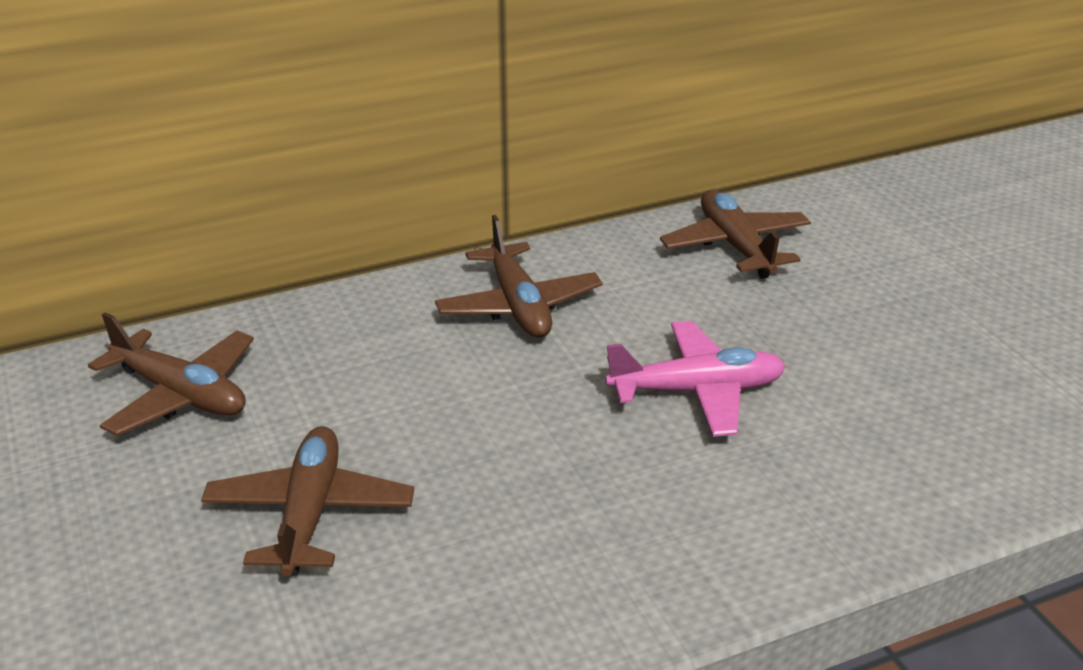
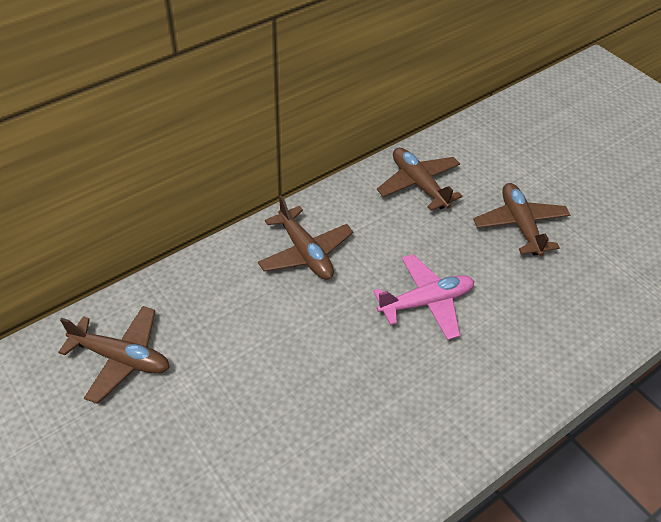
camera: 15 degrees left, 15 degrees up
brown plane [201,426,414,577] -> brown plane moved to [473,183,570,256]

